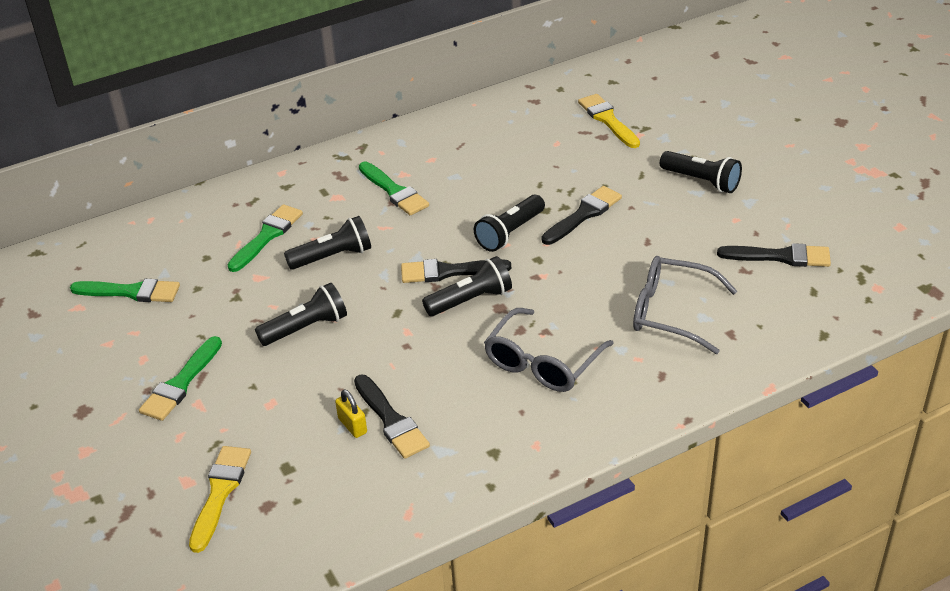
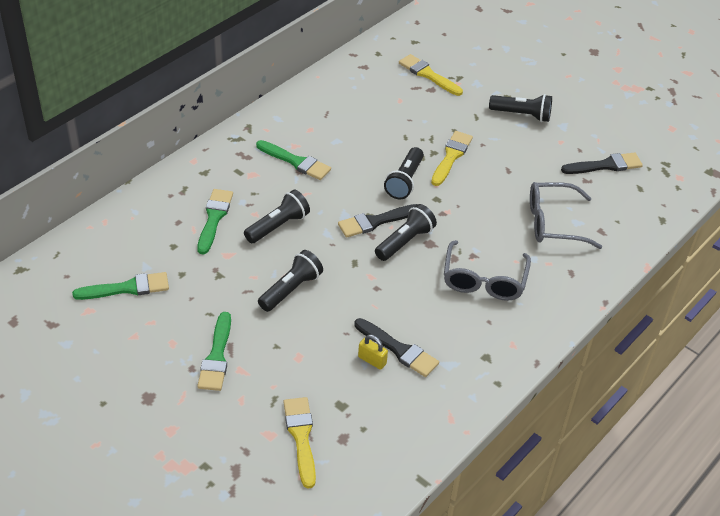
camera: 25 degrees left, 5 degrees up
black brush [542,186,622,245] -> yellow brush [431,131,473,186]

